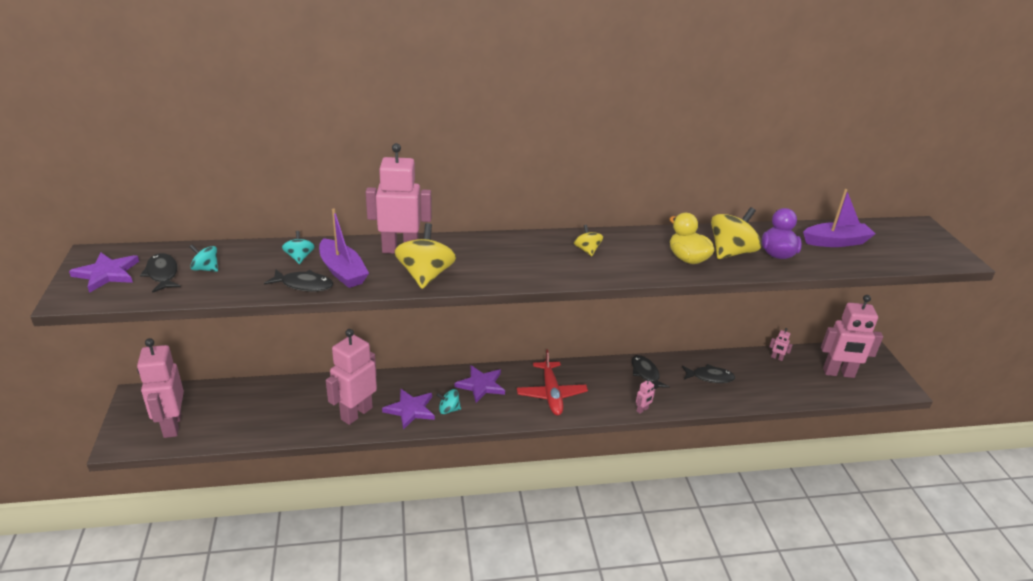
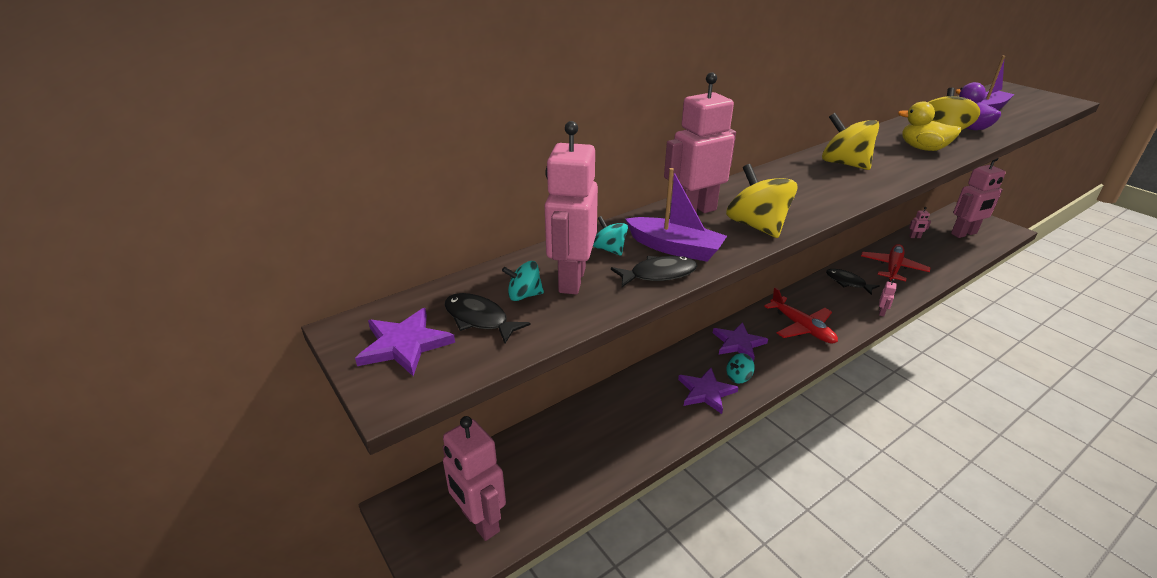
camera: 25 degrees left, 0 degrees up
pink robot [326,329,377,425] -> pink robot moved to [545,121,598,294]
yellow spinning top [574,225,603,256] -> yellow spinning top [822,113,879,170], size x1.90
black fish [682,364,735,383] -> red plane [861,244,930,281]

